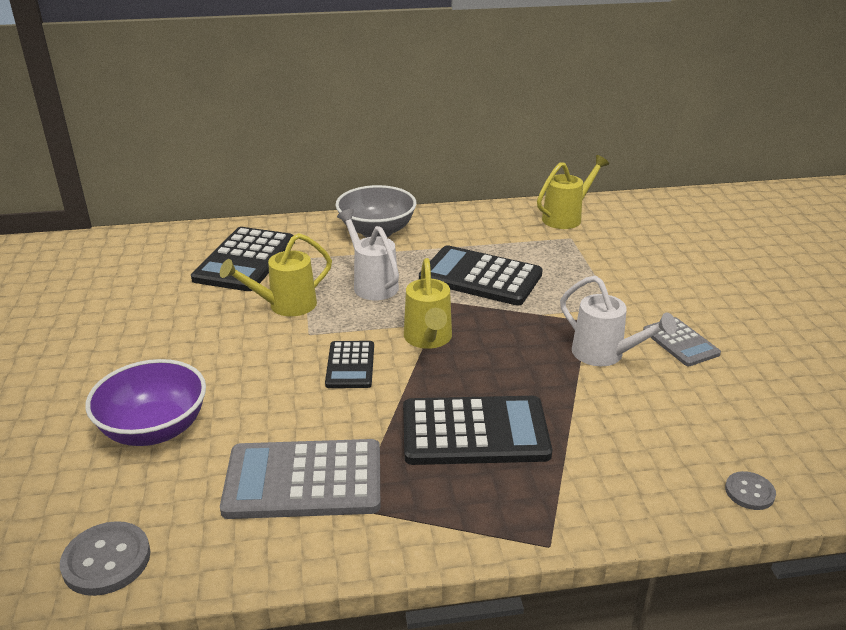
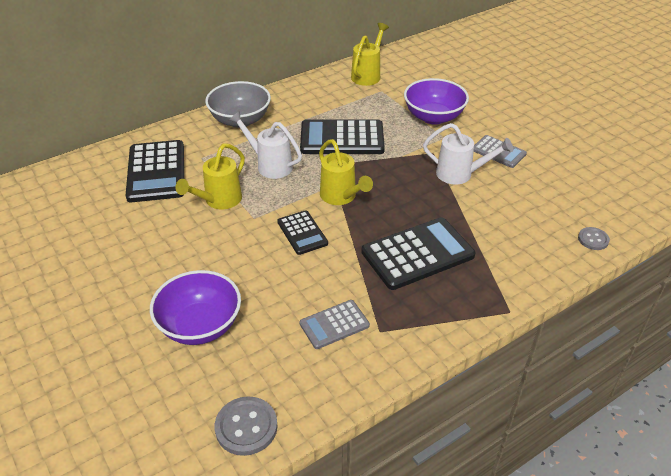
camera: 25 degrees left, 10 degrees up
grey calculator [220,439,380,519] -> grey calculator [300,300,370,349], size x0.56
none -> purple bowl [404,78,469,125]

